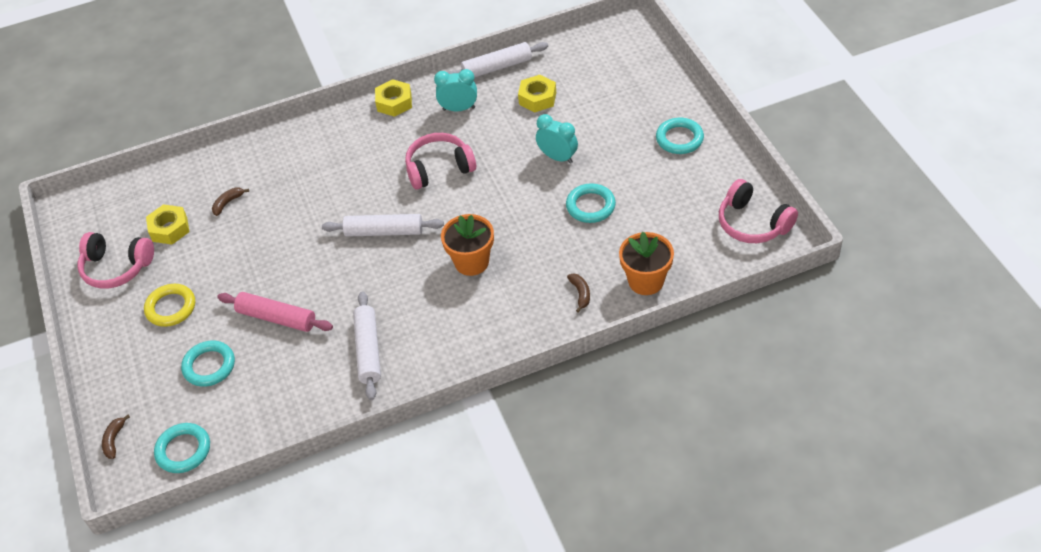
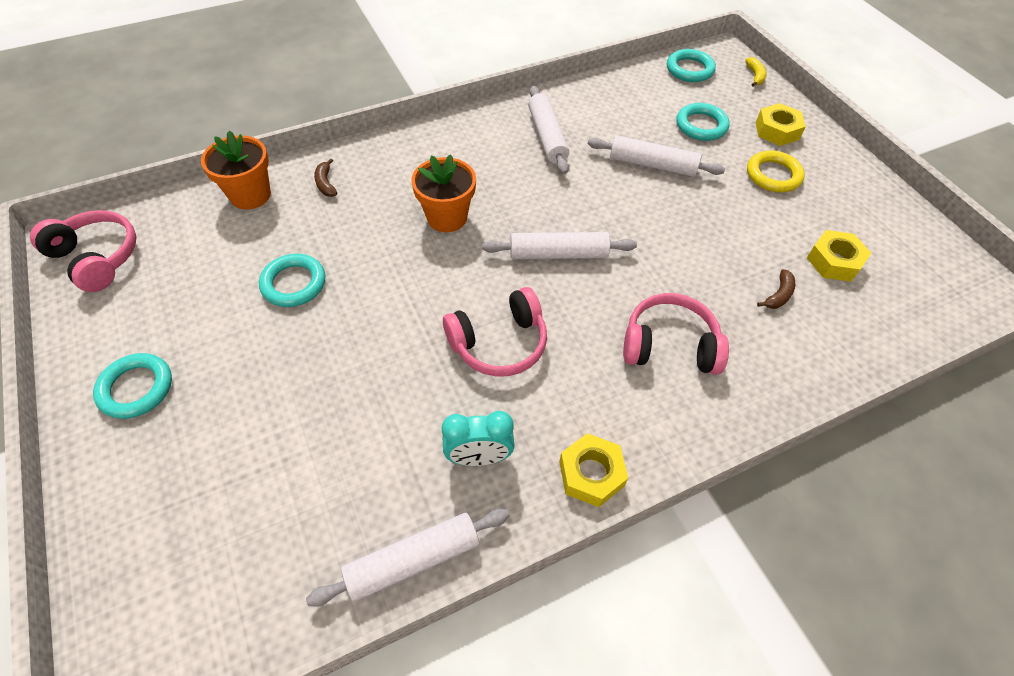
camera: 170 degrees right, 5 degrees up
pink headphones [77,232,154,289] -> pink headphones moved to [623,293,729,374]
brown banana [102,415,130,459] -> yellow banana [745,57,767,86]
pink rolling pin [217,292,333,332] -> white rolling pin [588,136,725,177]
yellow nut [518,75,556,112] -> yellow nut moved to [756,103,806,146]
turquoise clock [536,114,578,164] -> none

